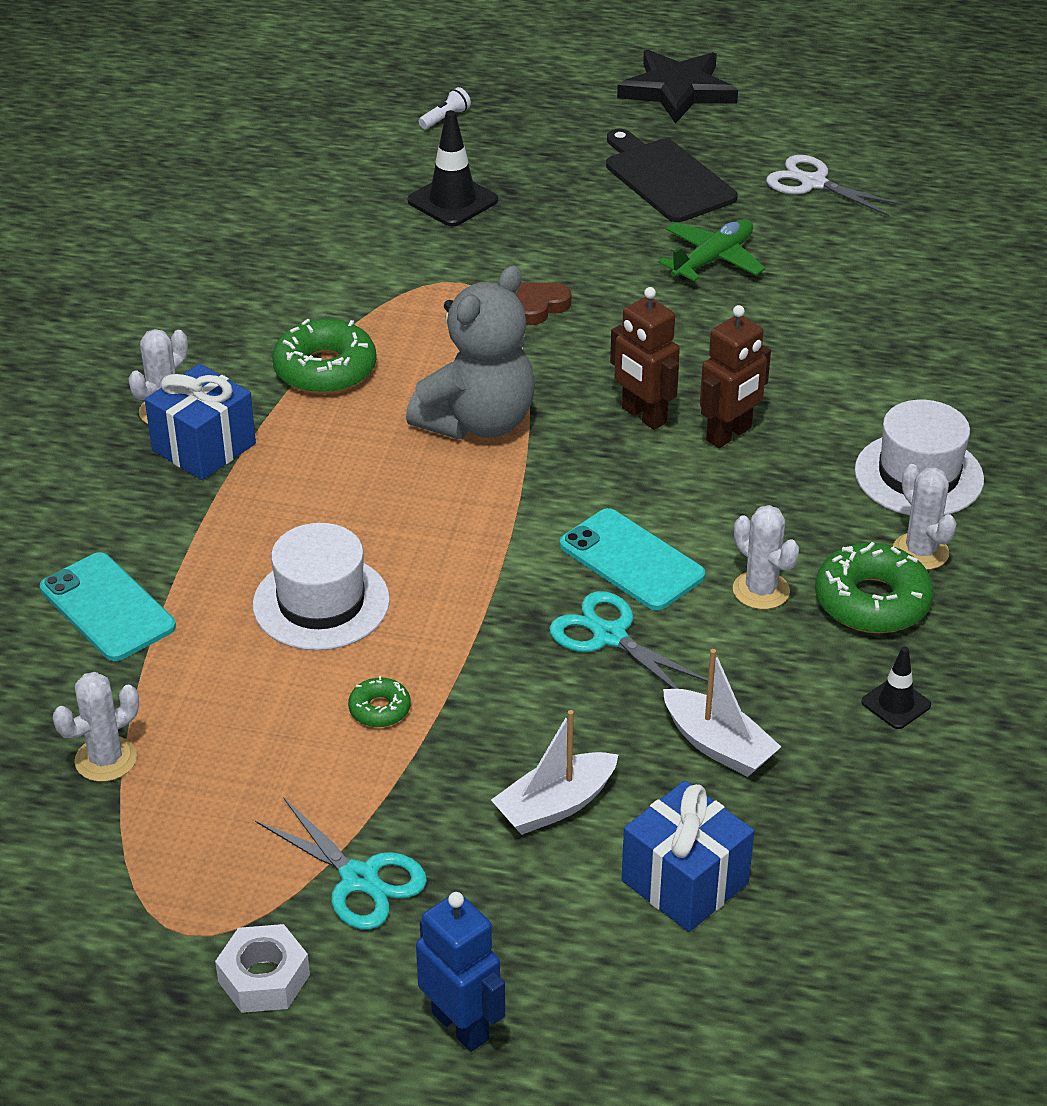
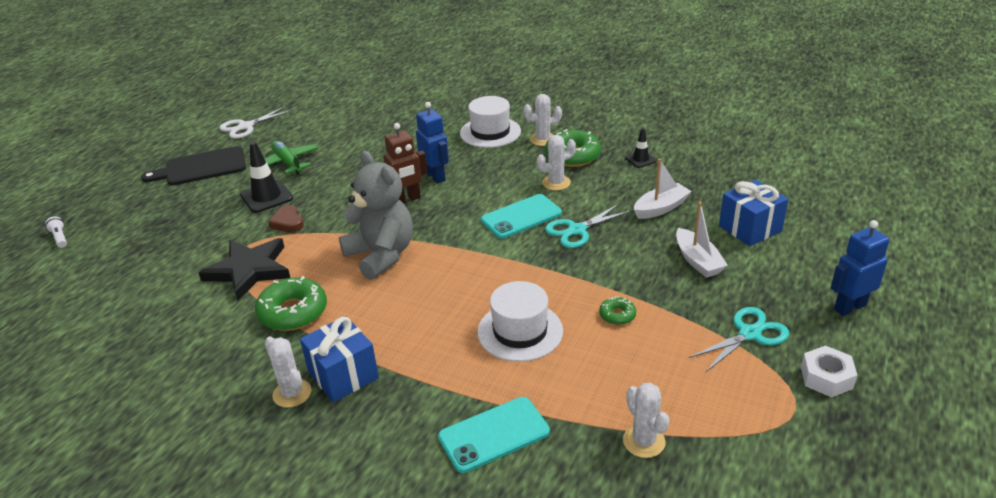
camera: 75 degrees left, 5 degrees down
black traffic cone [407,110,498,226] -> black traffic cone moved to [240,142,293,213]
black star [617,50,738,124] -> black star moved to [198,238,290,301]
brown robot [700,305,771,448] -> blue robot [416,102,449,184]

